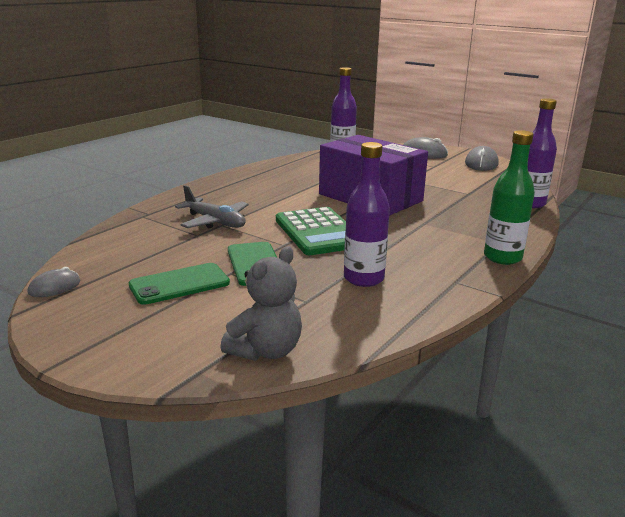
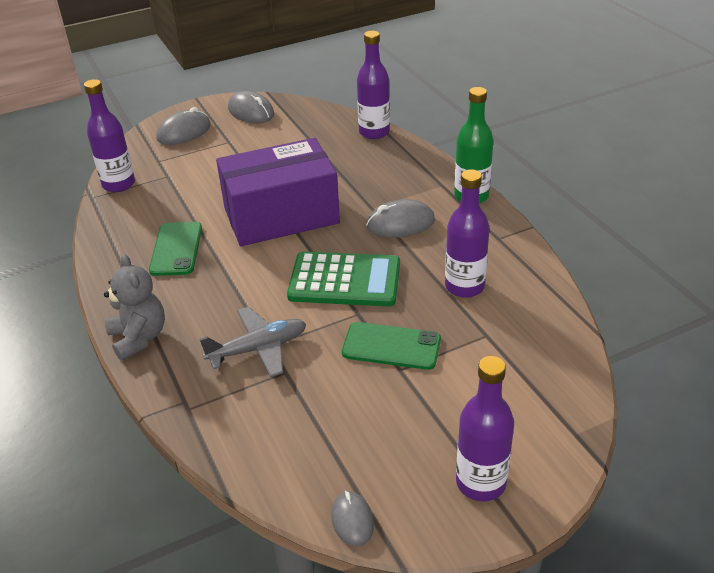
camera: 60 degrees left, 15 degrees up
green phone [129,263,230,305] -> green phone moved to [149,222,202,276]
grey teddy bear [220,246,302,361] -> grey teddy bear moved to [104,254,165,360]
none -> grey mouse [366,199,435,238]
none -> purple bottle [456,356,514,501]

